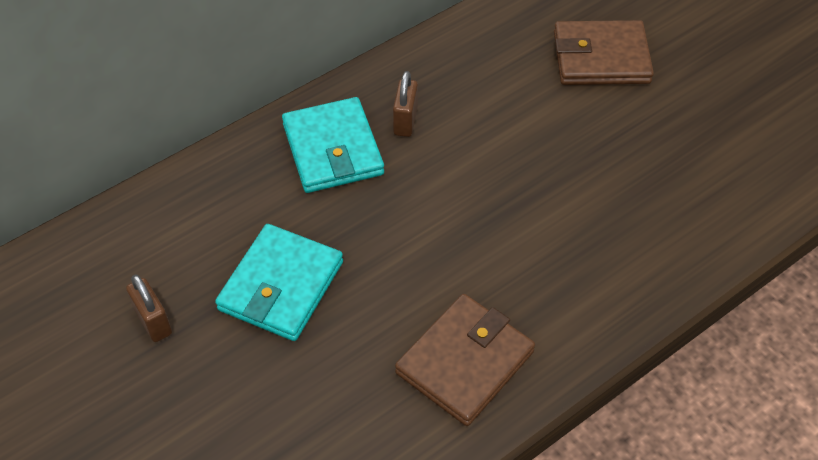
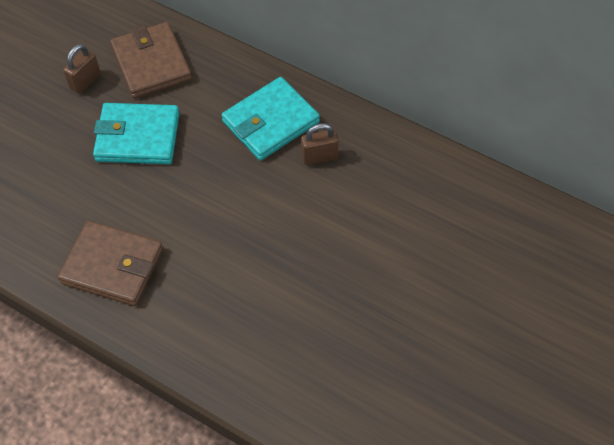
camera: 70 degrees right, 5 degrees up
brown wallet [554,20,654,85] -> brown wallet moved to [110,22,192,99]

